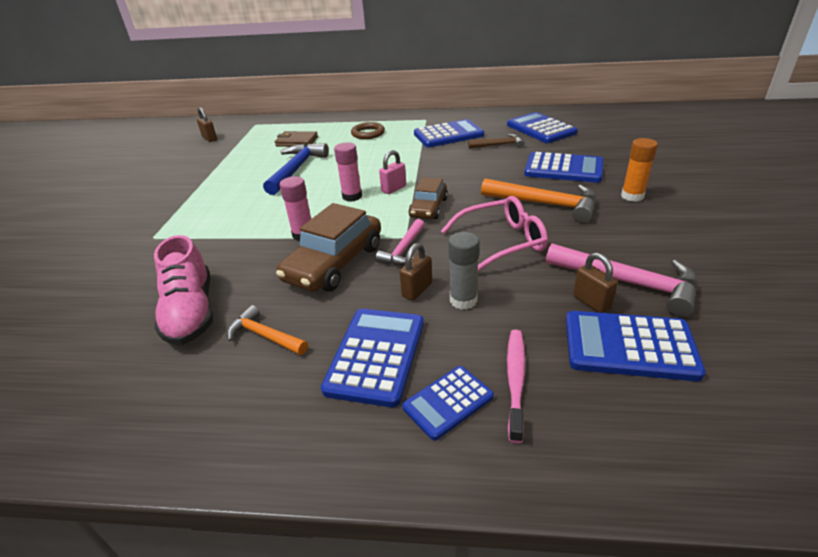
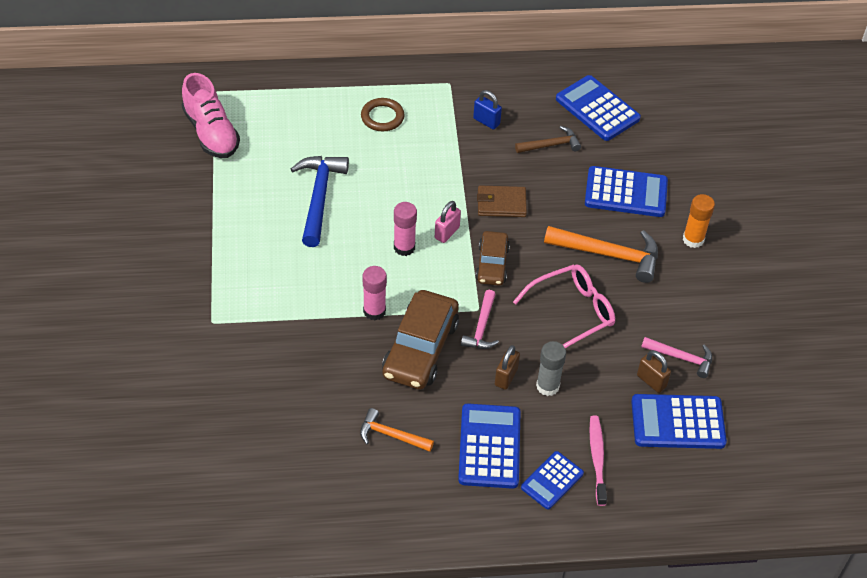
camera: 15 degrees left, 15 degrees up
pink shoe [154,235,214,345] -> pink shoe moved to [182,73,240,158]
brown padlock [197,107,217,142] -> none
brown wallet [275,131,318,147] -> brown wallet moved to [477,185,527,217]
blue calculator [414,119,484,147] -> blue padlock [473,90,502,130]
pink hammer [546,244,698,317] -> pink hammer [641,337,712,378], size x0.59

